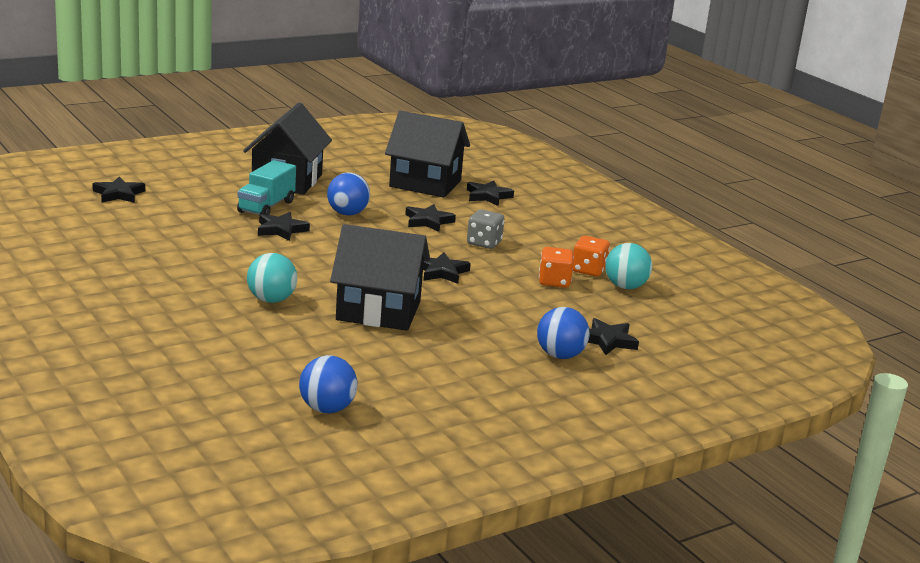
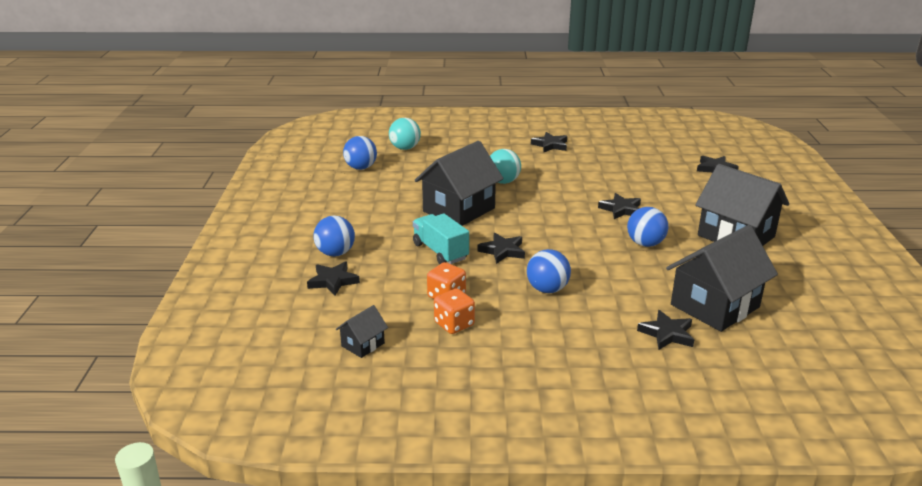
camera: 125 degrees right, 5 degrees up
turquoise truck [237,160,296,215] -> turquoise truck moved to [413,213,469,264]
black star [405,204,456,232] -> black star moved to [531,132,567,152]
grey dice [467,209,505,249] -> blue ball [527,249,571,293]
turquoise ball [605,243,652,289] -> turquoise ball moved to [389,118,421,150]
none -> black house [336,305,388,358]

